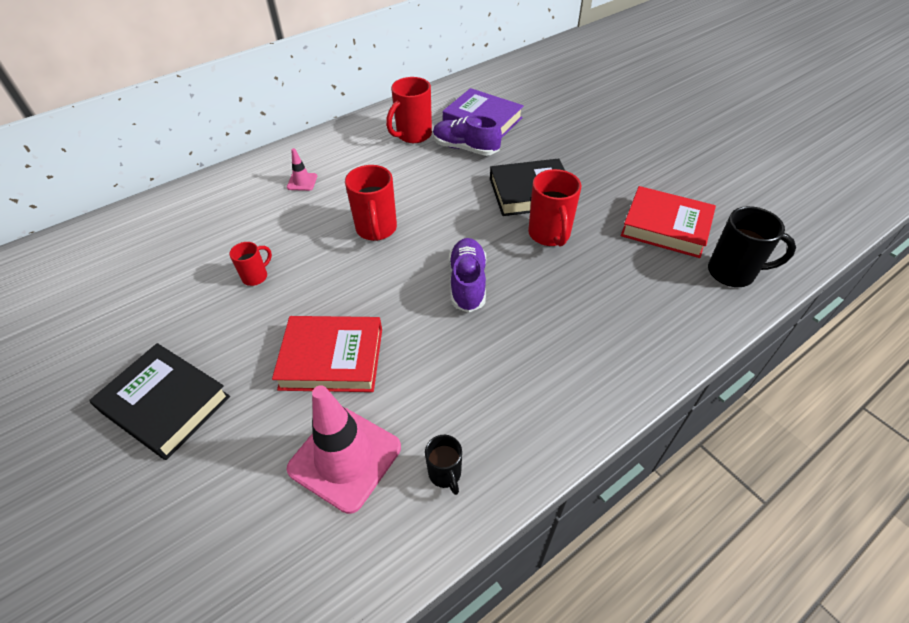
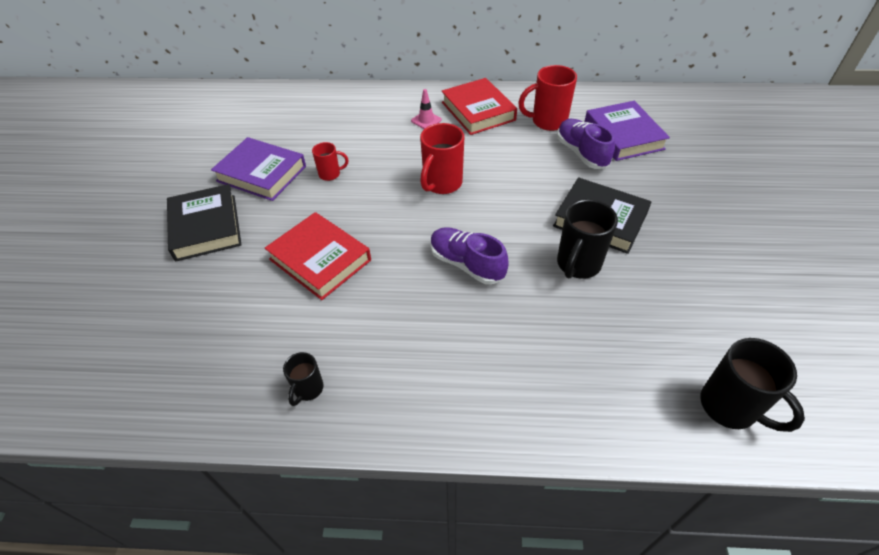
camera: 40 degrees right, 0 degrees up
pink traffic cone [286,385,401,514] -> none
purple shoe [449,238,486,313] -> purple shoe turned 90 degrees counterclockwise [431,227,509,285]
red mug [528,169,581,246] -> black mug [557,199,618,279]
red book [621,186,716,258] -> red book moved to [442,78,517,135]
none -> purple book [211,137,306,201]

